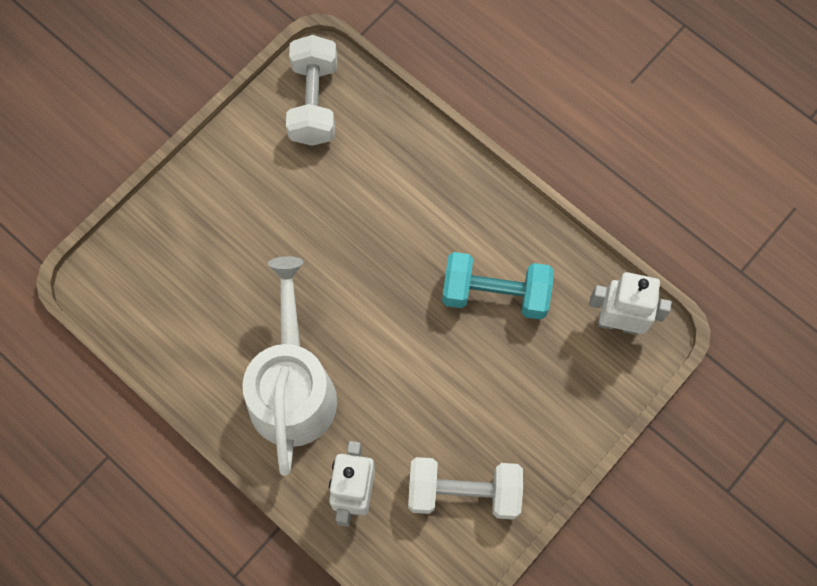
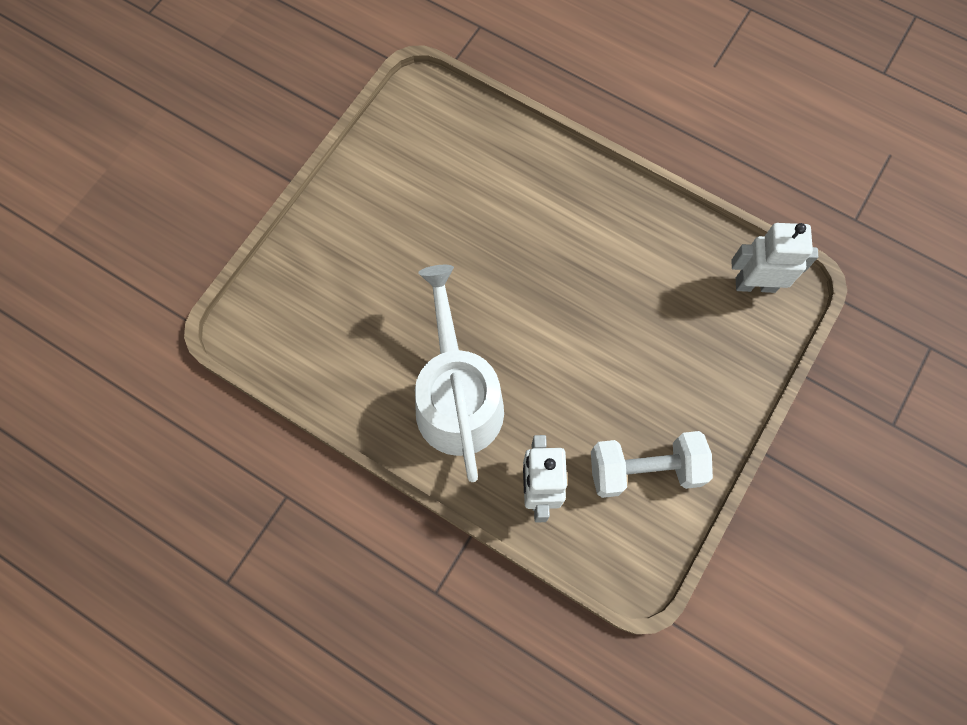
camera: 10 degrees left, 0 degrees up
white dumbbell [286,35,337,146] -> none
turquoise dumbbell [442,252,554,320] -> none

